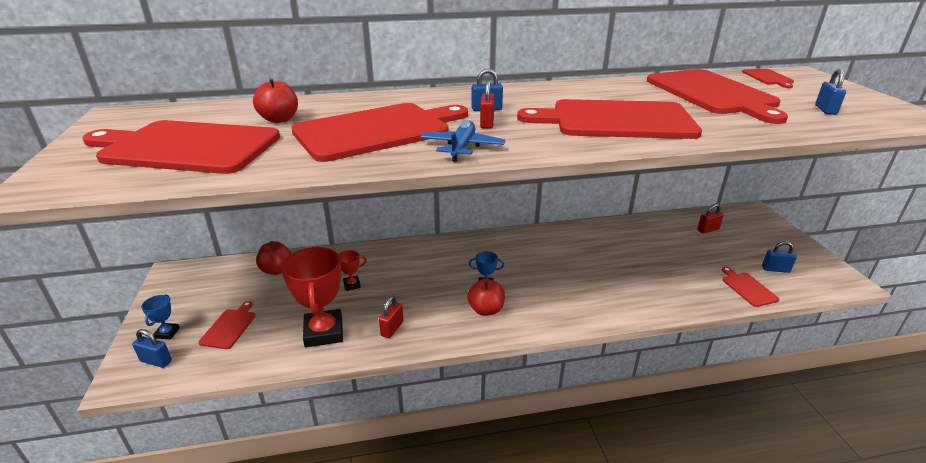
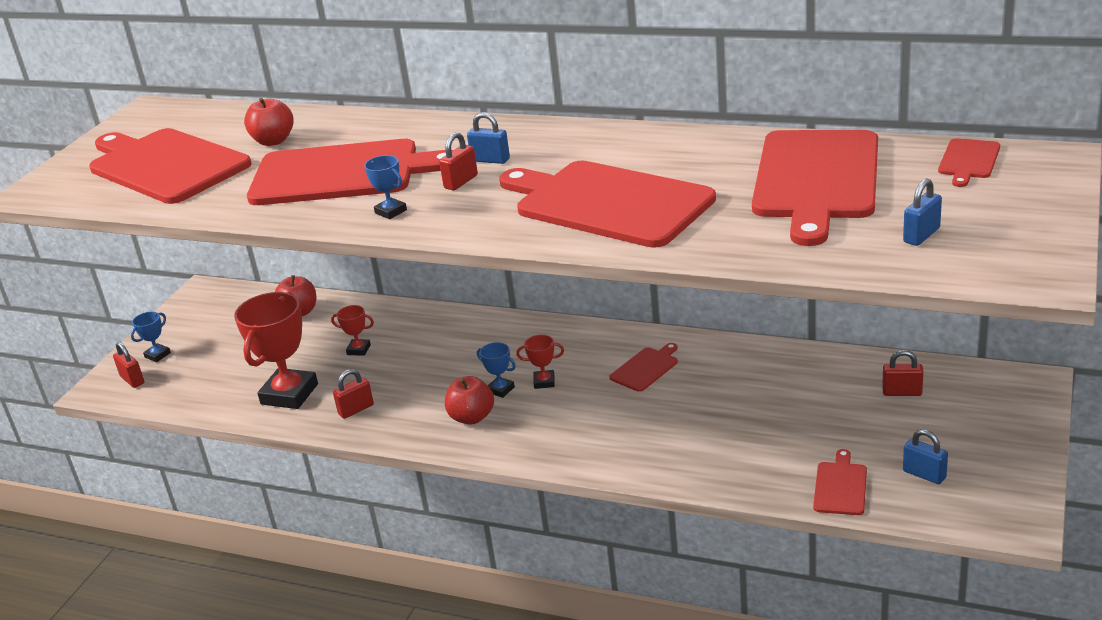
camera: 35 degrees right, 0 degrees up
blue padlock [132,329,172,368] -> red padlock [113,342,144,388]
red cutting board [199,301,256,349] -> red cutting board moved to [609,343,678,392]
blue plane [420,120,505,162] -> blue trophy [364,155,407,219]
none -> red trophy [516,335,564,389]

